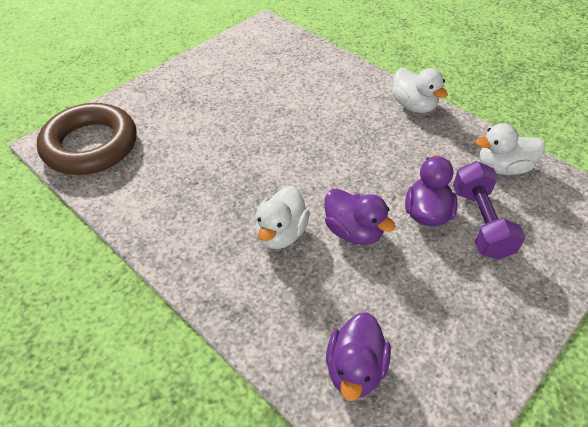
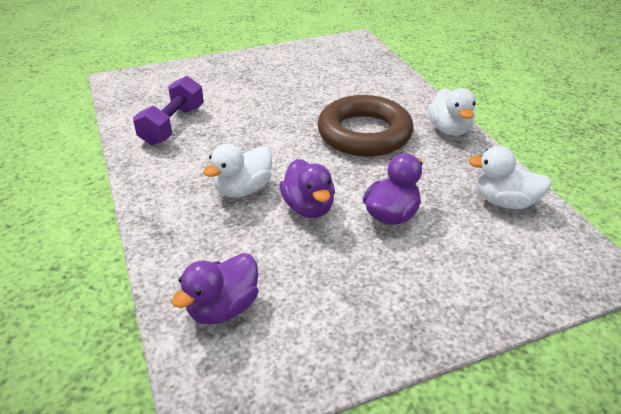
camera: 25 degrees right, 10 degrees down
brown ring [37,103,137,175] -> brown ring moved to [318,95,413,157]
purple dumbbell [453,161,526,260] -> purple dumbbell moved to [133,76,204,145]

